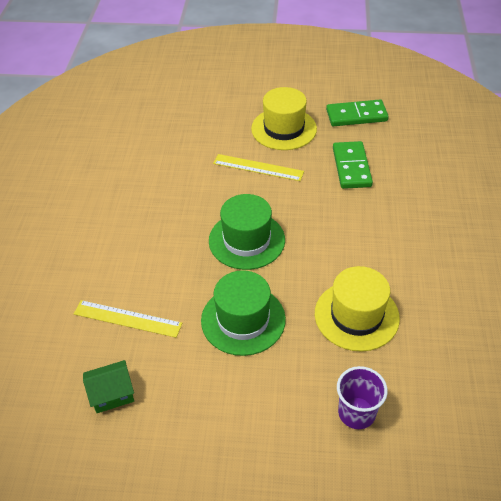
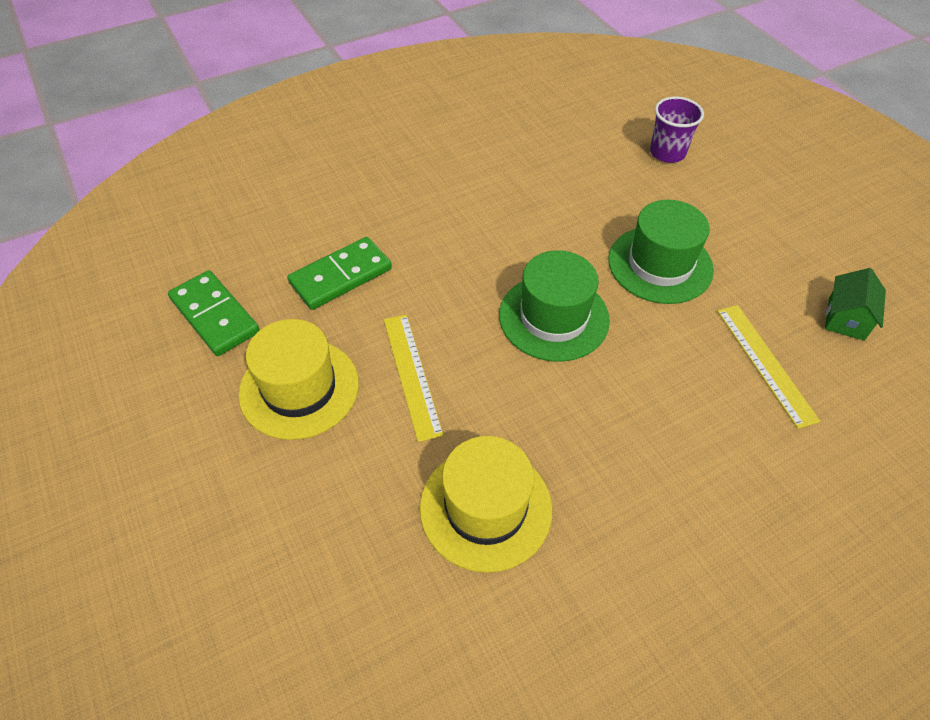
camera: 125 degrees left, 5 degrees up
green house [83,360,134,413] -> green house turned 75 degrees clockwise [825,268,886,341]
yellow hat [315,266,400,352] -> yellow hat moved to [420,436,552,573]

